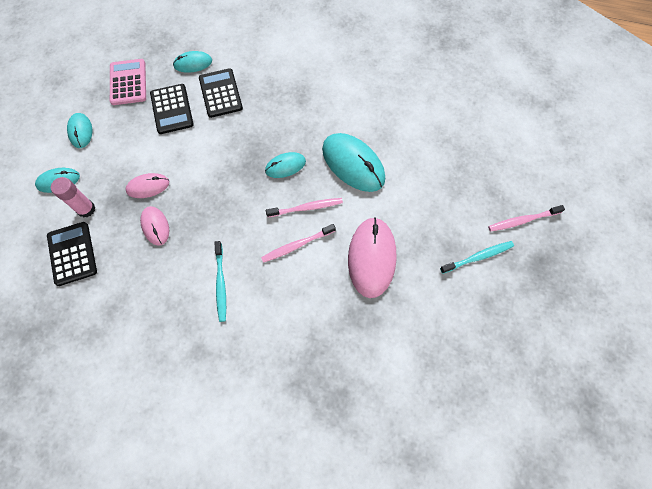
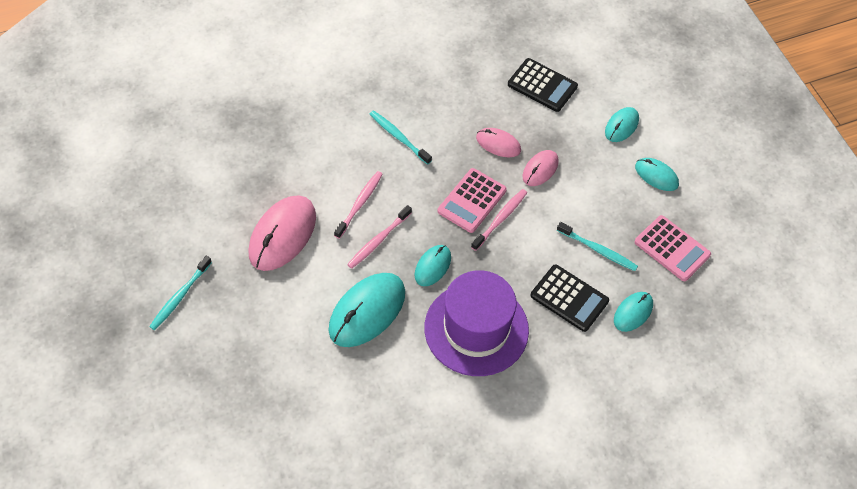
camera: 140 degrees right, 10 degrees down
pink glue stick [51,177,95,218] -> none
black calculator [150,84,194,134] -> turquoise toothbrush [557,222,638,271]
turquoise mouse [322,133,385,192] -> turquoise mouse turned 60 degrees counterclockwise [328,273,405,347]
pink mouse [348,217,397,298] -> pink mouse turned 60 degrees clockwise [248,196,316,271]
pink toothbrush [488,205,565,231] -> pink toothbrush moved to [471,189,527,251]
none -> purple hat [424,270,529,376]
none -> pink calculator [438,168,507,233]

